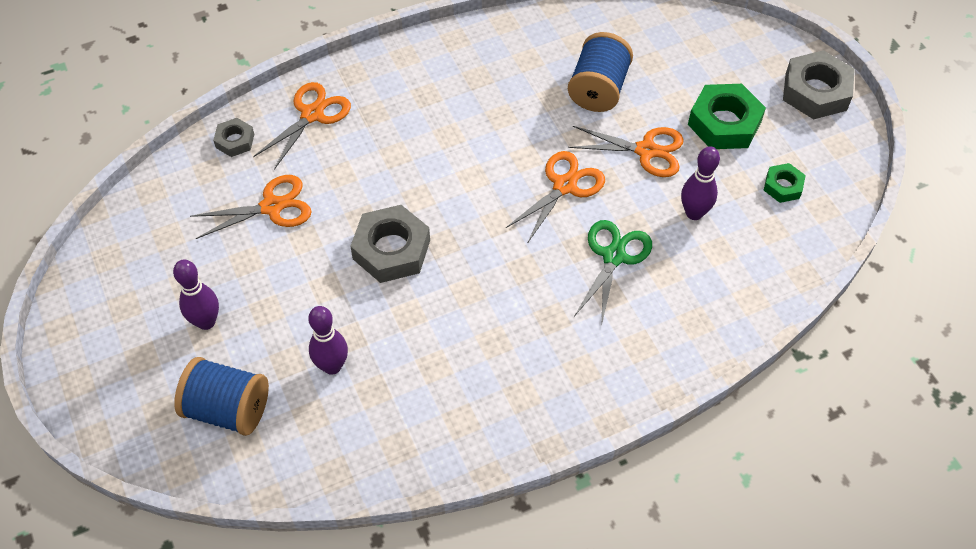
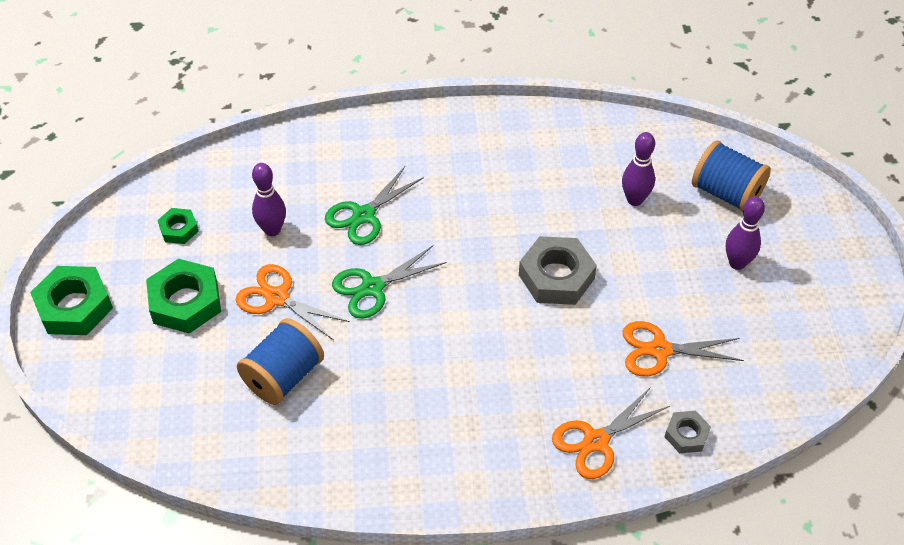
camera: 160 degrees left, 5 degrees down
orange scissors [506,151,605,244] -> green scissors [332,246,447,319]
grey nut [783,50,855,119] -> green nut [30,266,113,335]

